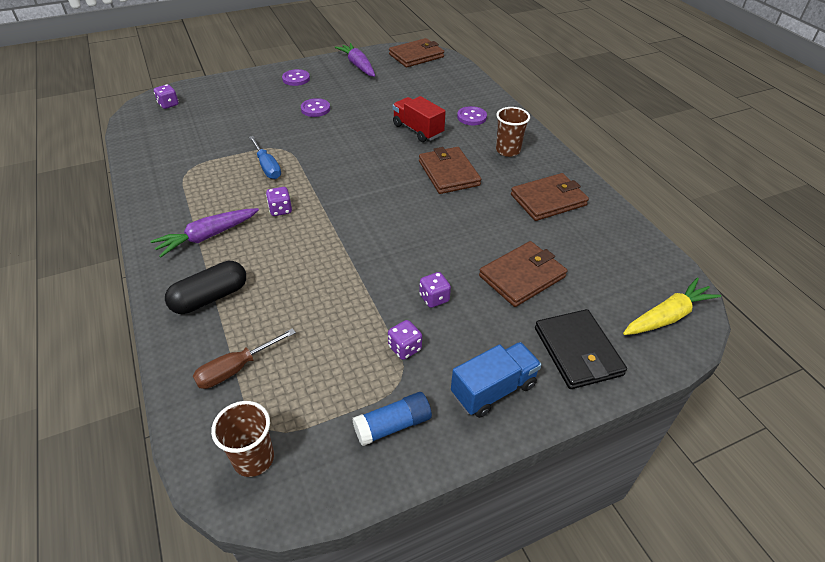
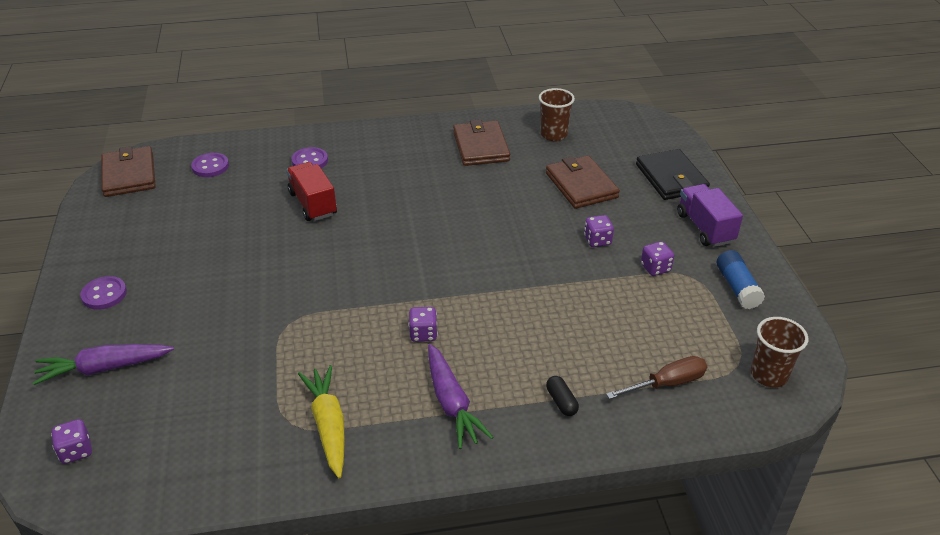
camera: 75 degrees left, 5 degrees down
black capsule [165,261,246,314] -> black capsule [546,376,579,416], size x0.52
brown screwdriver [193,328,296,389] -> brown screwdriver turned 90 degrees counterclockwise [606,356,707,399]
blue screwdriver [249,136,281,179] -> none
purple button [301,98,330,117] -> purple button moved to [191,153,229,177]
purple carrot [335,43,375,77] -> purple carrot moved to [33,344,174,385]
red truck [393,96,446,142] -> red truck turned 90 degrees clockwise [287,162,337,221]
brown wallet [419,147,481,194] -> none
blue truck [451,342,542,418] -> purple truck [677,184,743,247]
brown cup [496,107,530,157] -> brown cup moved to [539,88,575,141]
black wallet [535,309,627,389] -> black wallet turned 75 degrees clockwise [636,149,710,200]
yellow carrot [623,278,721,335] -> yellow carrot moved to [298,365,345,478]

